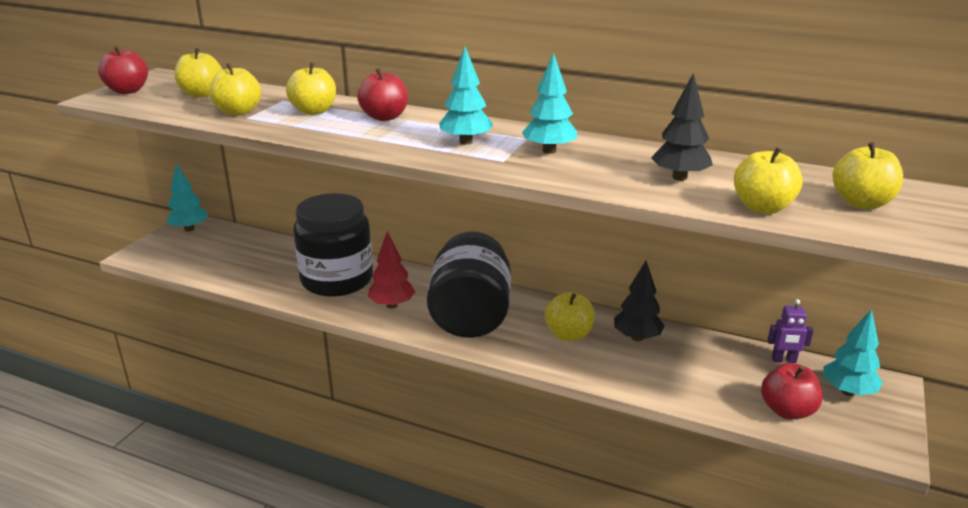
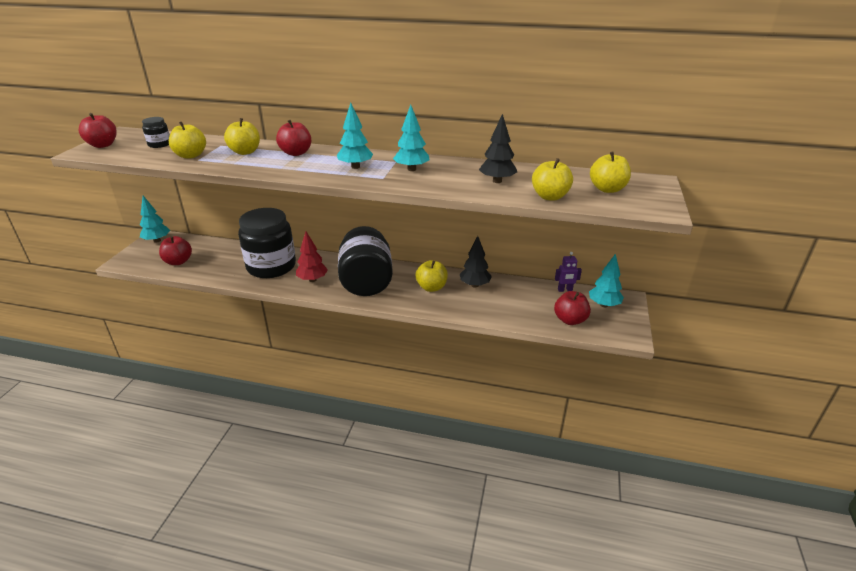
camera: 10 degrees left, 5 degrees up
yellow apple [174,48,222,97] -> black jar [142,117,170,148]
none -> red apple [159,236,192,265]

